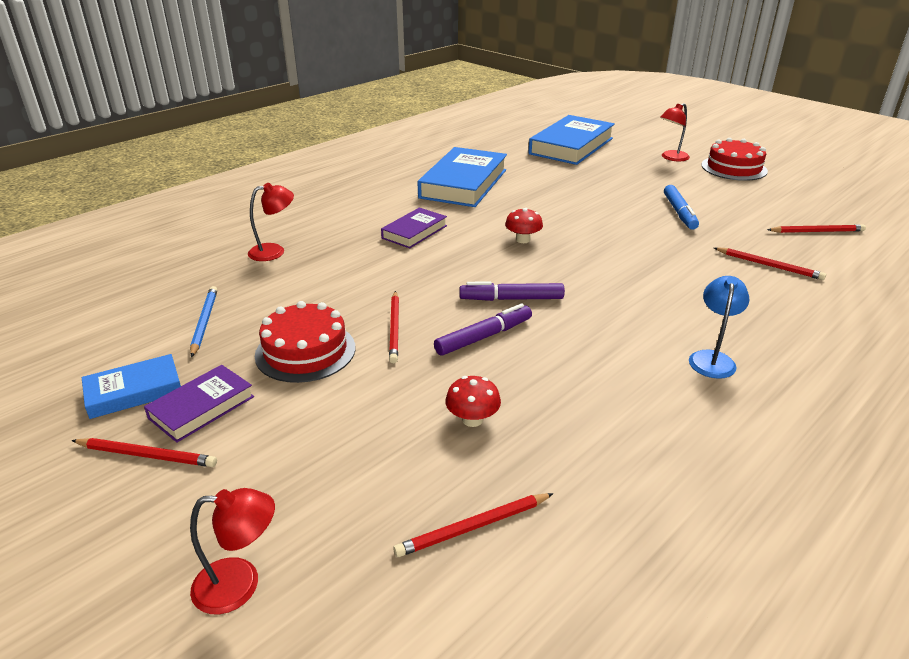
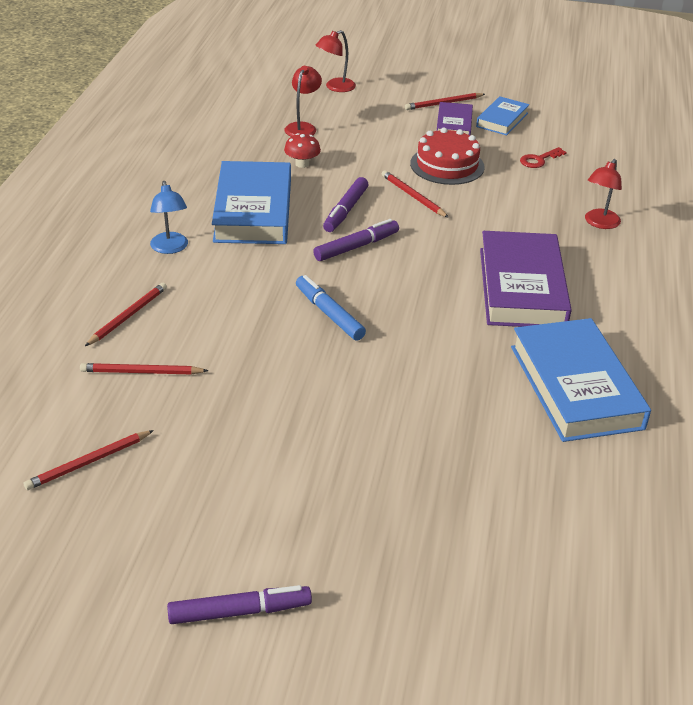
camera: 145 degrees right, 5 degrees up
blue pencil [190,286,217,357] -> red key [520,147,567,168]
purple book [381,208,447,248] -> purple book [480,231,572,327], size x1.87
red pencil [393,493,554,557] -> red pencil moved to [85,283,167,346]
red mushroom [505,208,543,243] -> none
blue book [528,115,615,165] -> blue book moved to [212,161,291,244]
red lamp [660,103,690,161] -> red lamp moved to [284,66,322,137]
blue marker [664,185,699,230] -> blue marker moved to [296,275,366,341]
red cake [702,138,768,181] -> purple marker [167,585,312,624]

